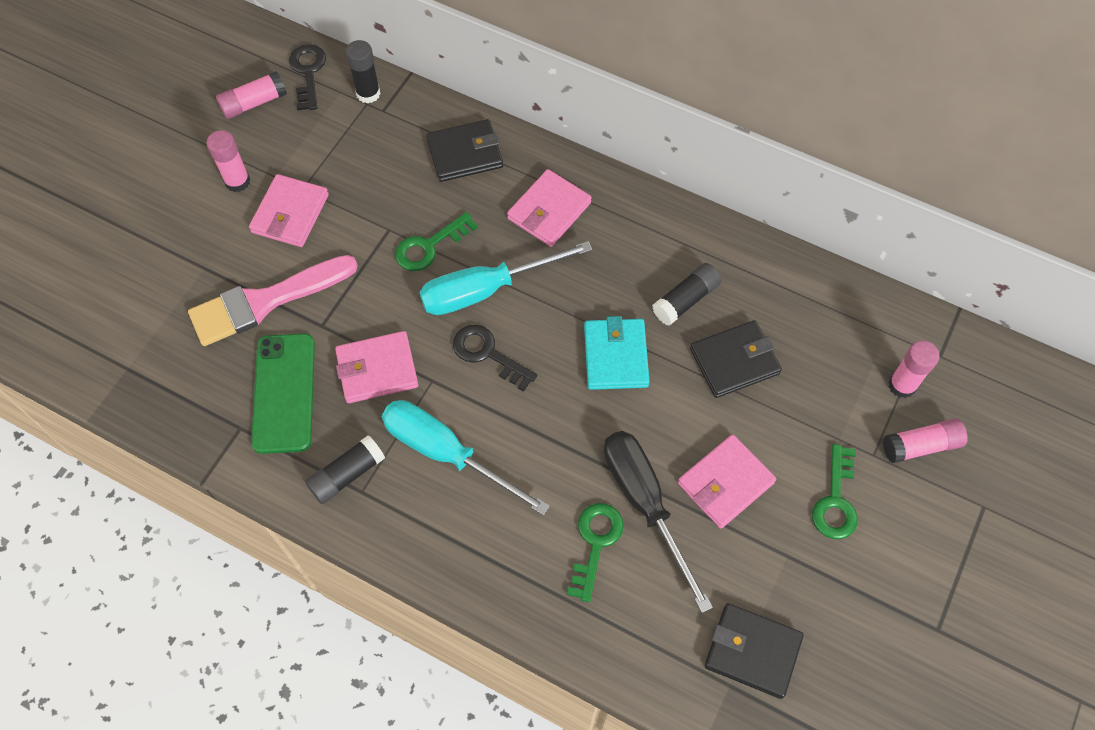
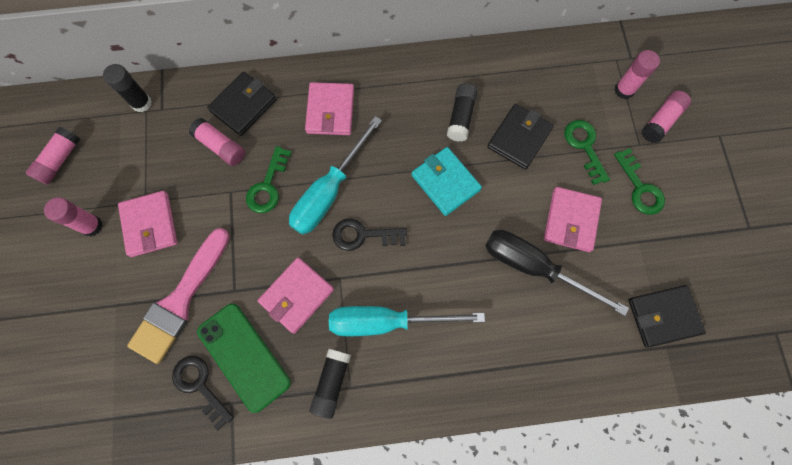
camera: 35 degrees left, 10 degrees up
black key [289,44,326,110] -> black key moved to [172,356,234,431]
green key [567,503,624,602] -> green key moved to [564,120,610,185]
none -> pink glue stick [189,118,245,166]

